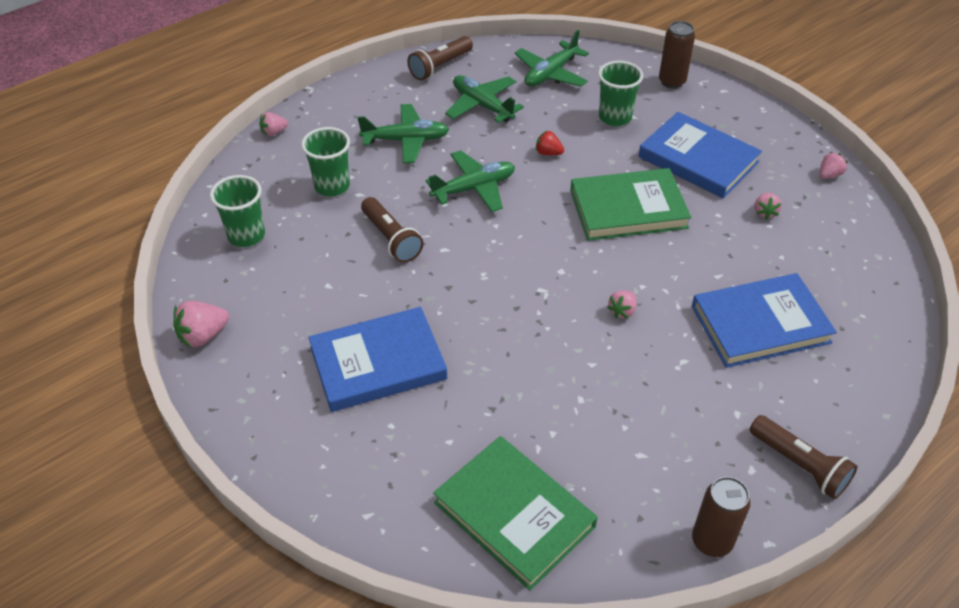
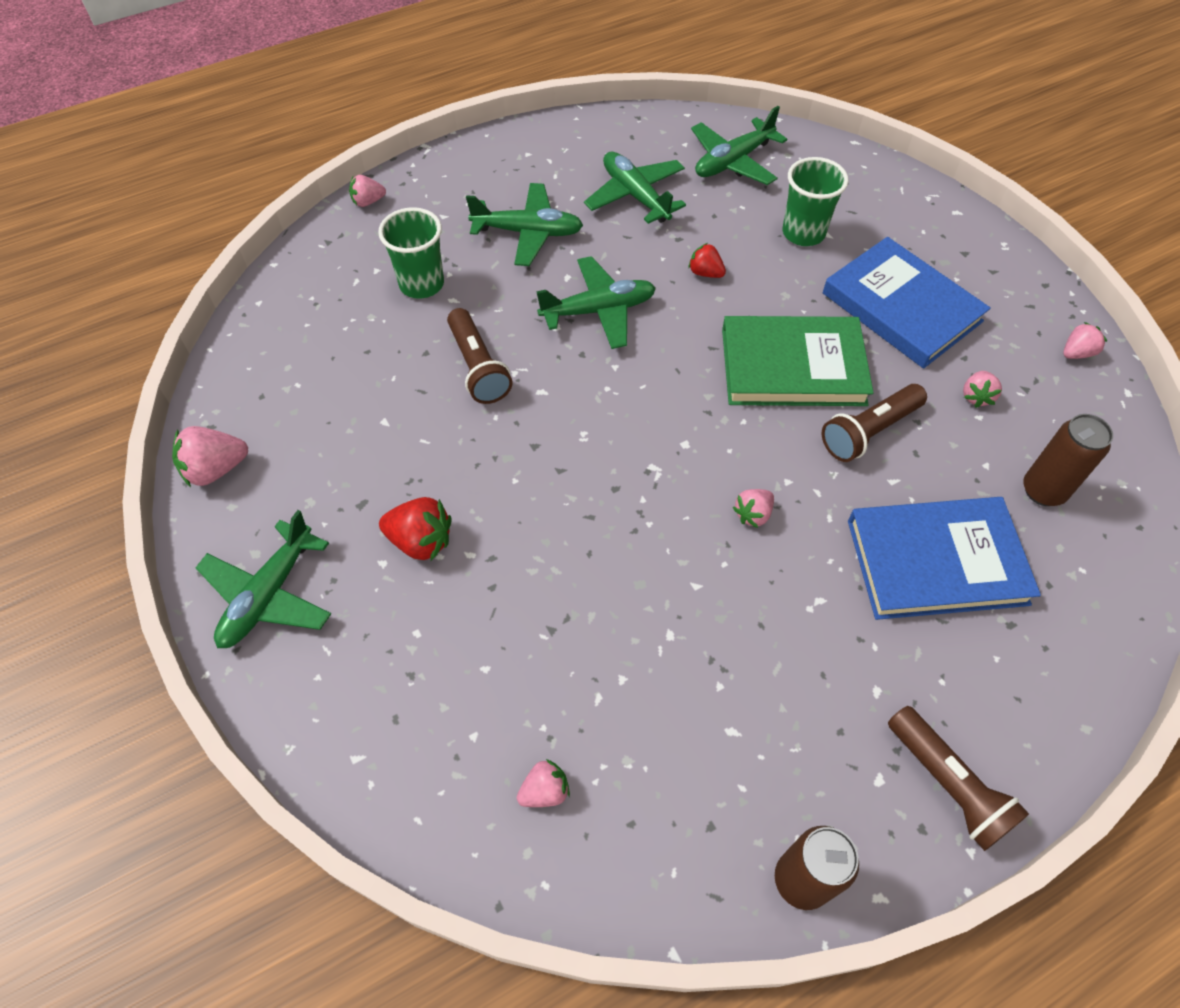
camera: 10 degrees right, 10 degrees up
green cup [210,175,265,247] -> none
blue book [308,307,447,412] -> red strawberry [379,497,452,561]
brown flashlight [407,36,473,80] -> brown flashlight moved to [822,384,927,462]
green book [433,436,598,591] -> pink strawberry [517,759,570,807]
brown can [659,21,695,89] -> brown can moved to [1023,414,1113,506]
none -> green plane [195,510,331,648]

